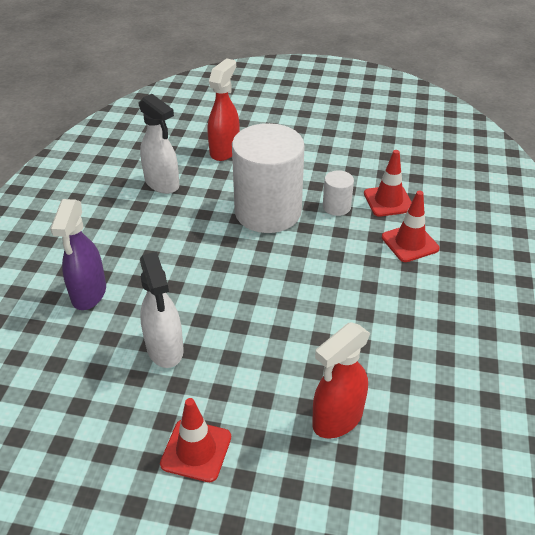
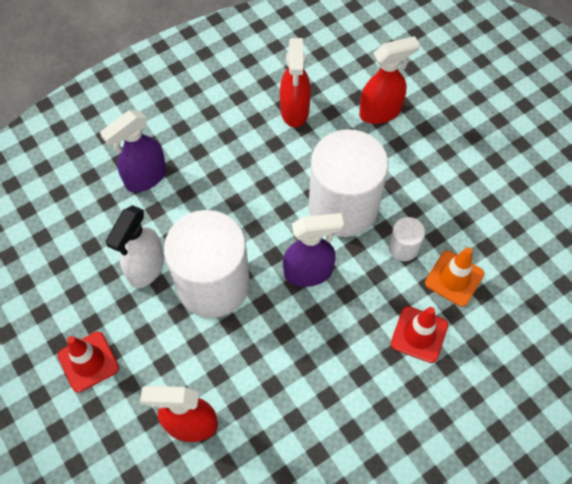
camera: 45 degrees right, 20 degrees up
white spray bottle [139,94,179,194] -> red spray bottle [280,38,311,127]
red traffic cone [364,150,412,217] -> orange traffic cone [425,247,484,307]
none -> white cylinder [164,210,250,318]
none -> purple spray bottle [283,213,344,287]

